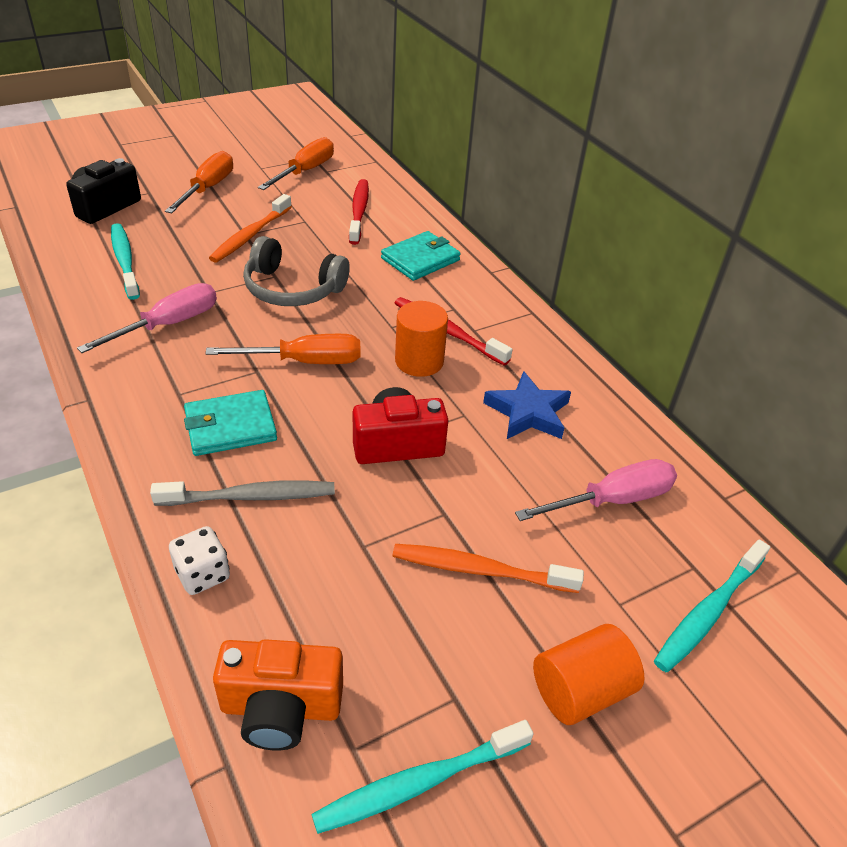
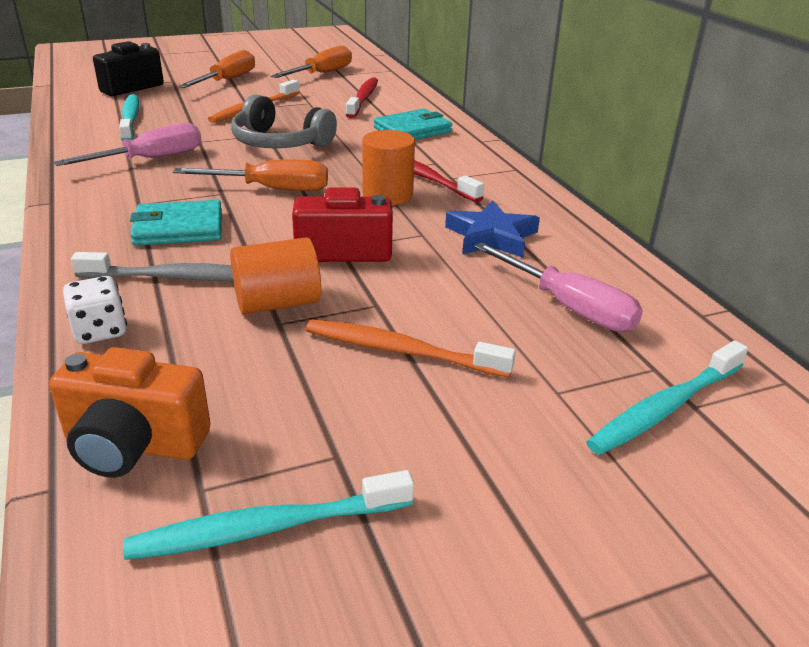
camera: 10 degrees right, 10 degrees down
pink screwdriver [515,459,677,521] -> pink screwdriver turned 60 degrees clockwise [474,242,643,332]
orange cylinder [533,624,644,725] -> orange cylinder moved to [230,237,321,315]

